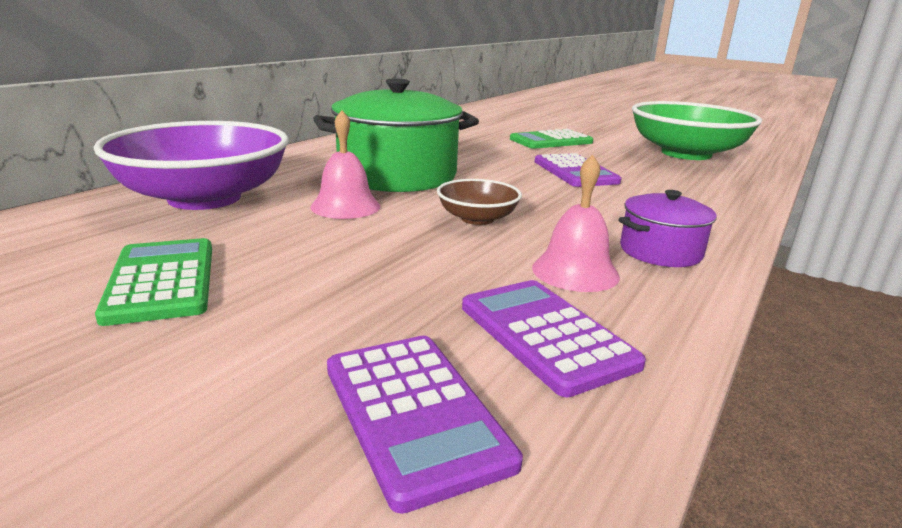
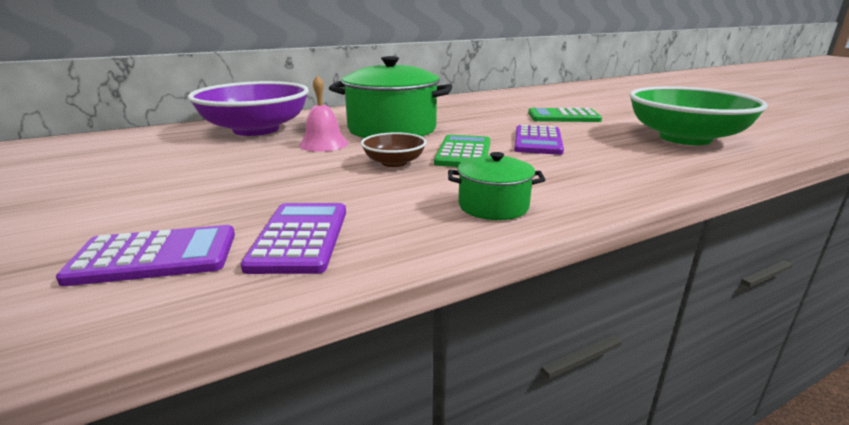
camera: 30 degrees right, 0 degrees up
green calculator [95,238,212,326] -> green calculator moved to [434,135,490,167]
purple calculator [327,336,523,514] -> purple calculator turned 105 degrees counterclockwise [56,225,235,286]
pink bell [532,155,620,292] -> none
purple pot [619,190,717,267] -> green pot [448,152,546,220]

